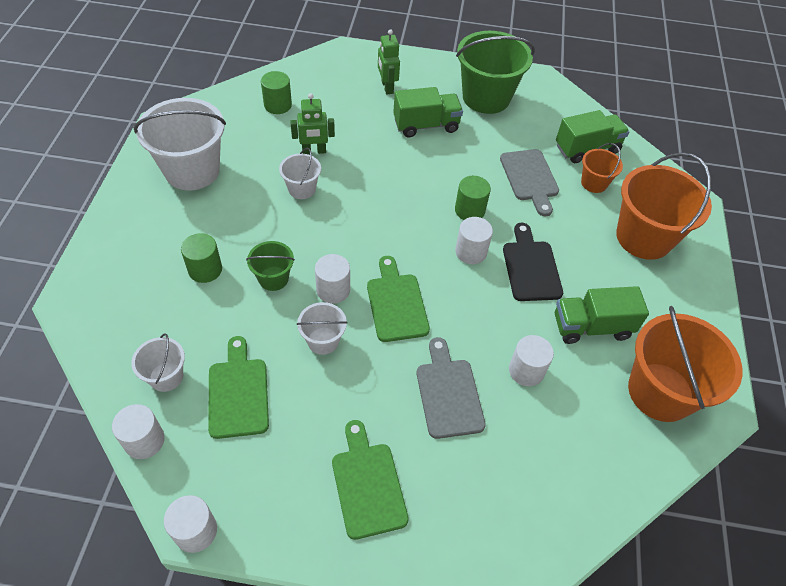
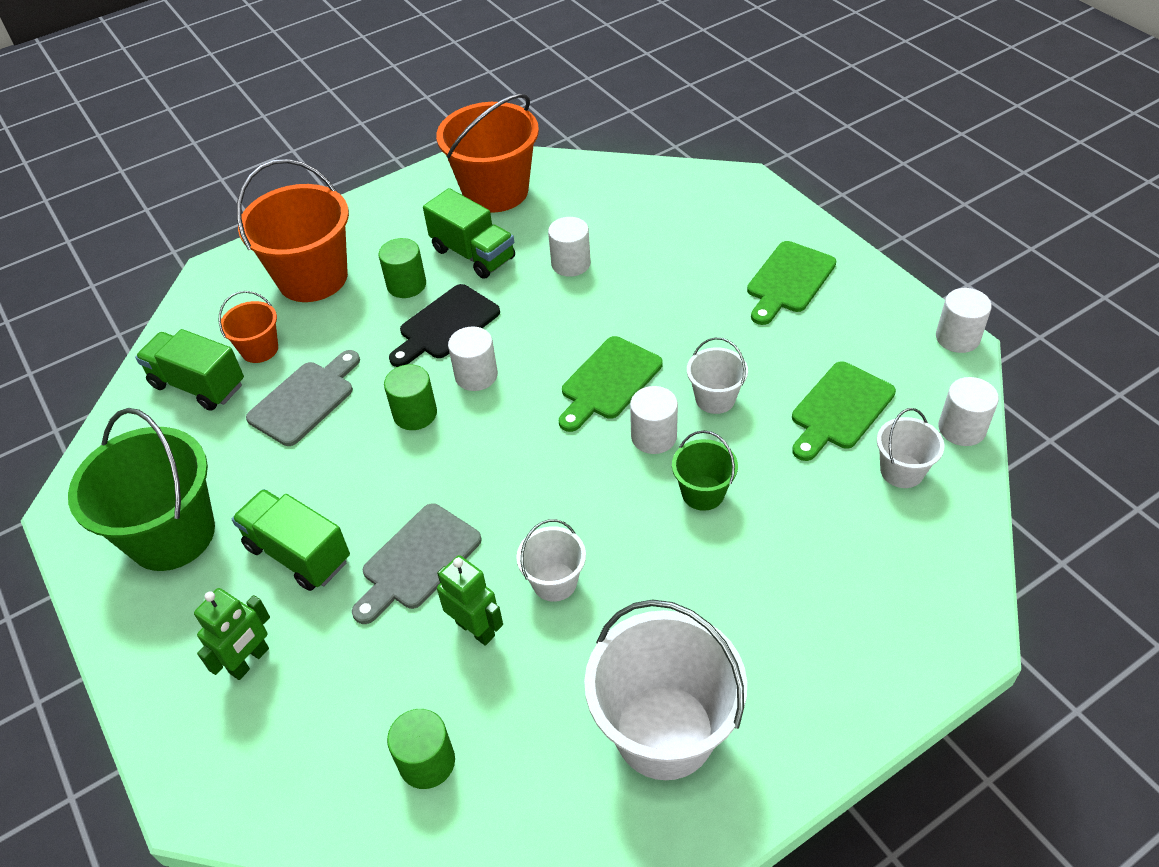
camera: 125 degrees left, 5 degrees down
green cylinder [181,233,222,283] -> green cylinder moved to [379,238,426,298]
grey cutting board [416,337,486,439] -> grey cutting board moved to [352,503,482,624]

